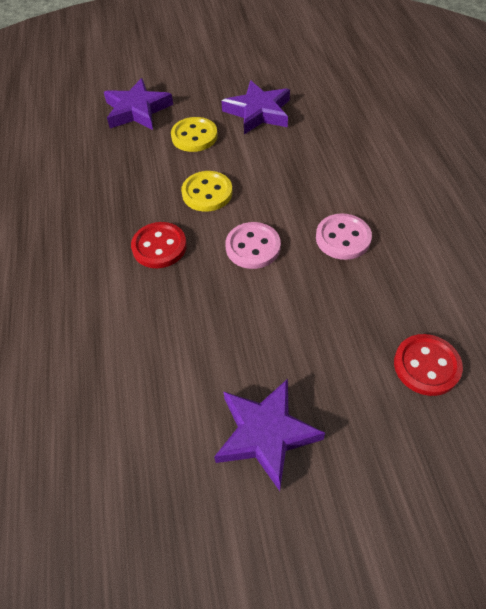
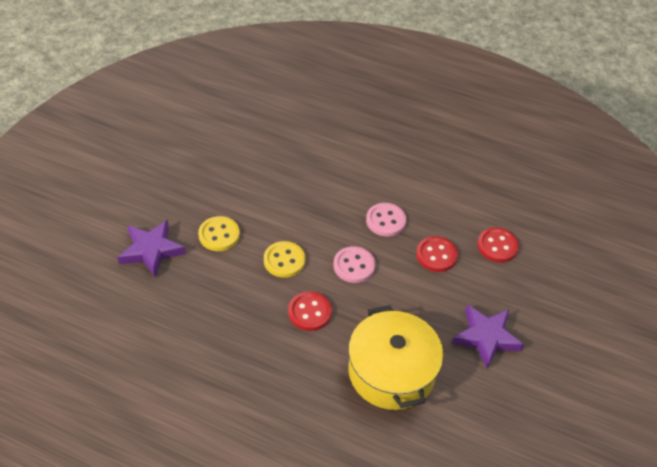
camera: 60 degrees left, 5 degrees down
purple star [221,80,290,134] -> none
none -> yellow pot [348,305,444,410]
none -> red button [416,236,458,272]

